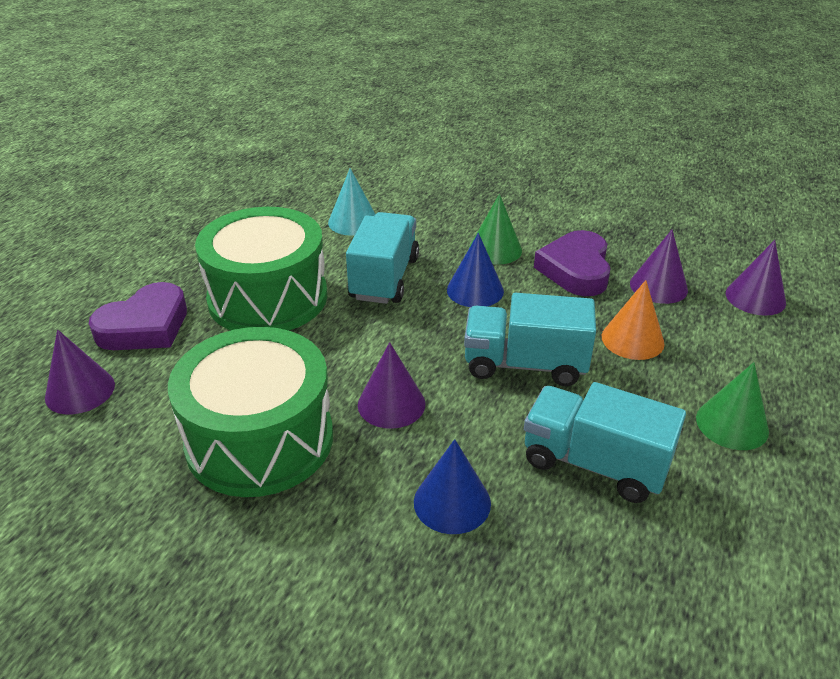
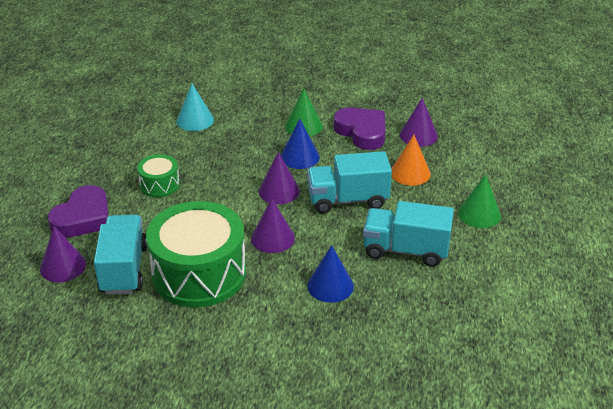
camera: 15 degrees left, 0 degrees up
green drum [195,207,327,331] -> green drum [137,154,180,197], size x0.47
turquoise truck [346,212,419,304] -> turquoise truck moved to [94,215,147,295]
purple heart [534,230,611,296] -> purple heart turned 150 degrees clockwise [334,108,385,150]
purple cone [726,240,786,316] -> purple cone moved to [259,152,300,204]

